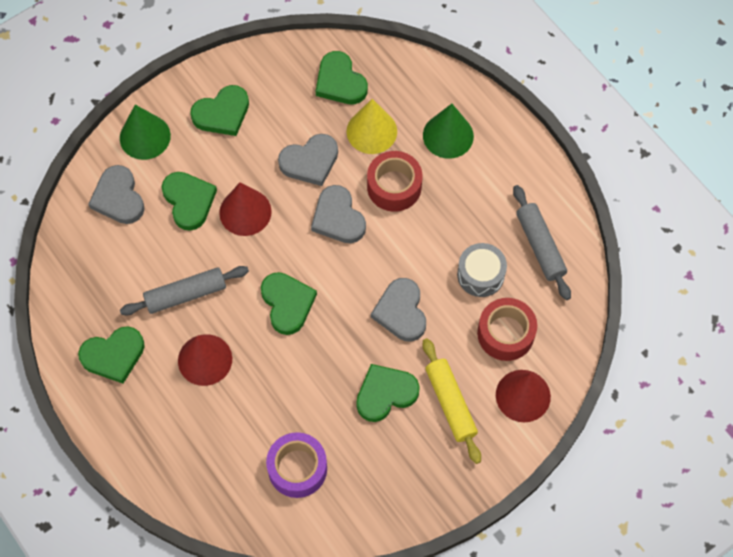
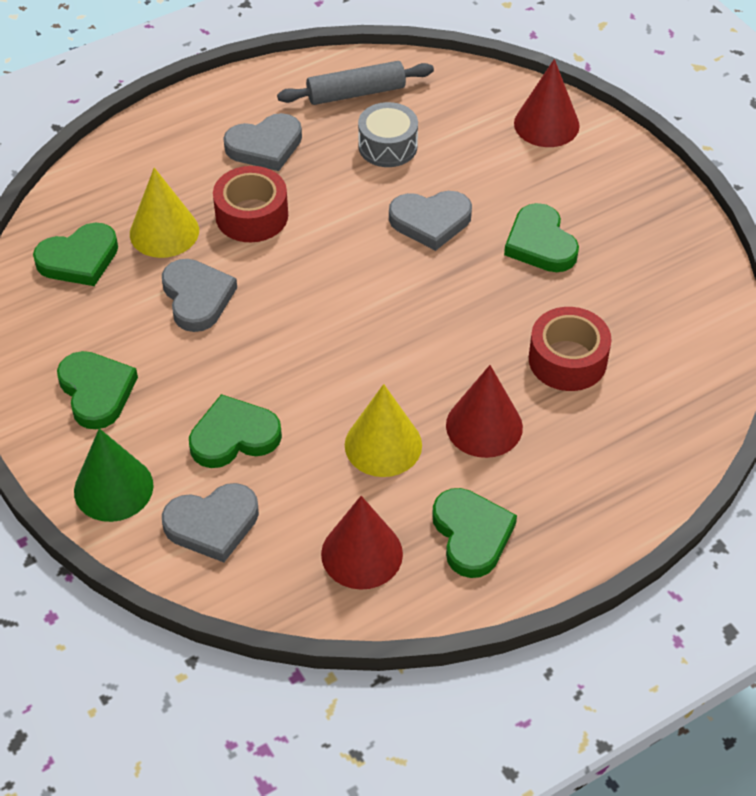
camera: 85 degrees left, 15 degrees down
grey rolling pin [120,266,249,316] -> yellow cone [345,384,422,477]
red cone [219,183,272,236] -> red cone moved to [321,496,403,590]
green heart [261,272,317,335] -> none
purple tape [266,432,327,498] -> none
grey heart [311,185,366,243] -> grey heart moved to [223,113,302,171]
yellow rolling pin [422,338,481,464] -> none
green cone [423,104,474,159] -> none
red tape [477,298,537,361] -> red tape moved to [529,307,612,391]

